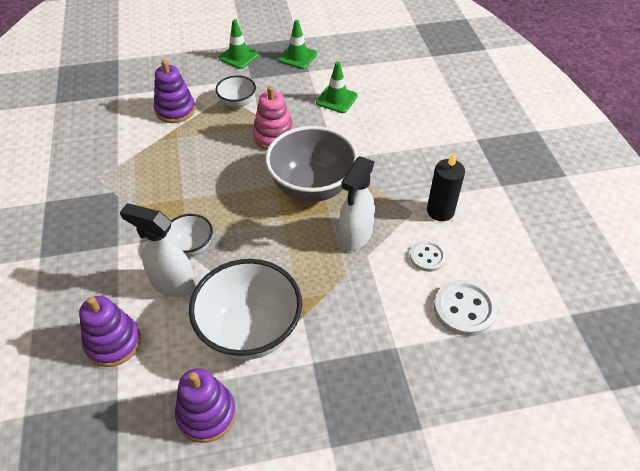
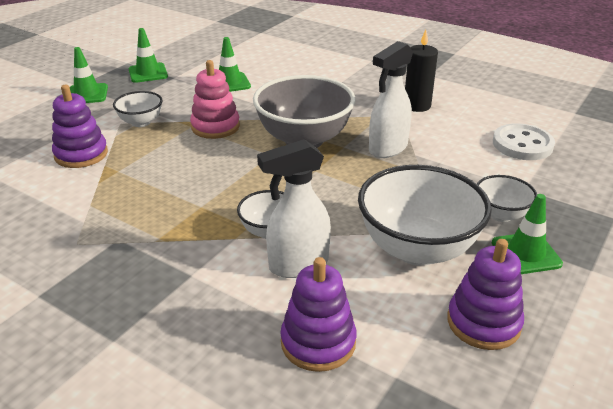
camera: 45 degrees left, 15 degrees down
white spray bottle [339,156,375,251] -> white spray bottle turned 60 degrees clockwise [369,41,413,158]
white button [410,241,446,272] -> none
none -> white bowl [477,175,537,222]
none -> green traffic cone [492,194,563,274]

